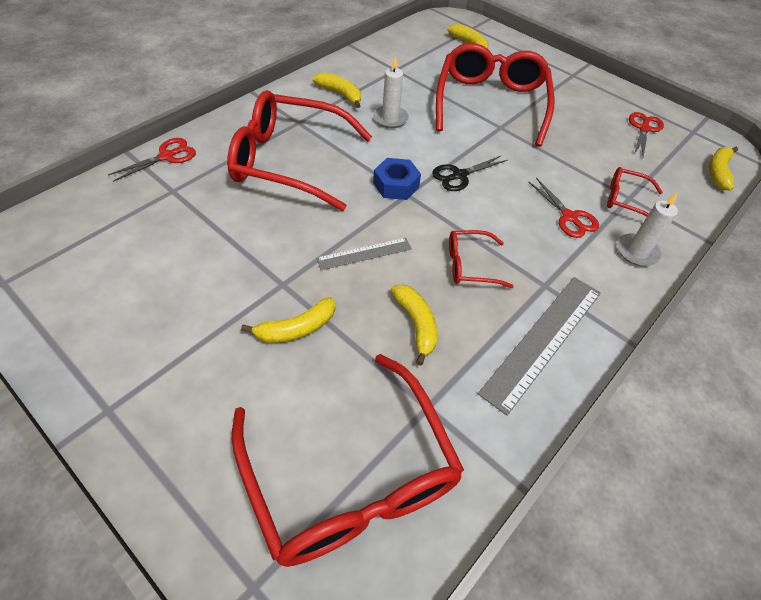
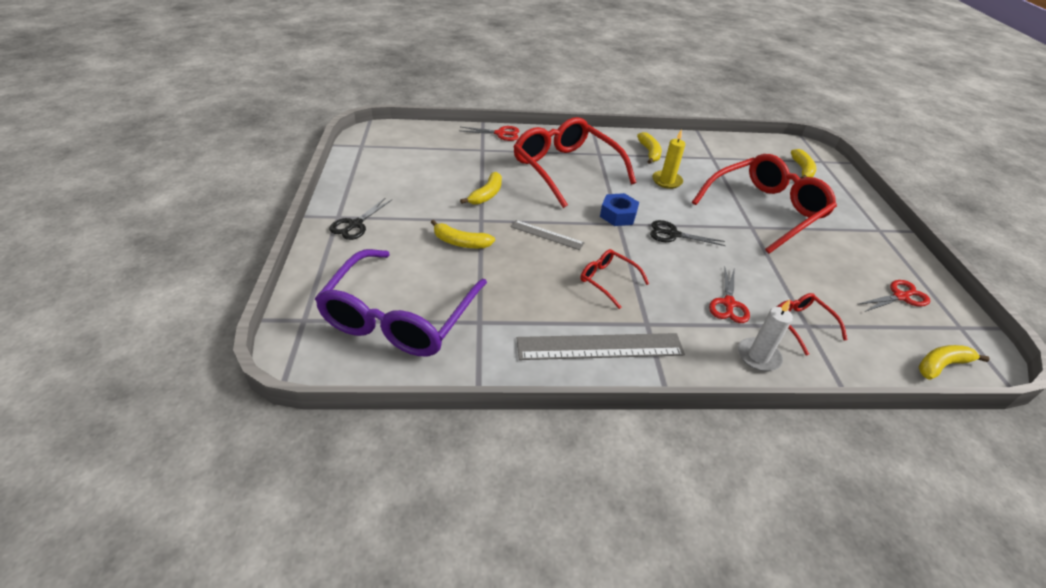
camera: 45 degrees right, 10 degrees down
red glasses [232,354,464,567] -> purple glasses [315,249,487,356]
white candle [373,56,409,128] -> yellow candle [652,129,686,189]
yellow banana [391,284,437,366] -> yellow banana moved to [460,172,502,205]
none -> black scissors [329,197,392,240]

